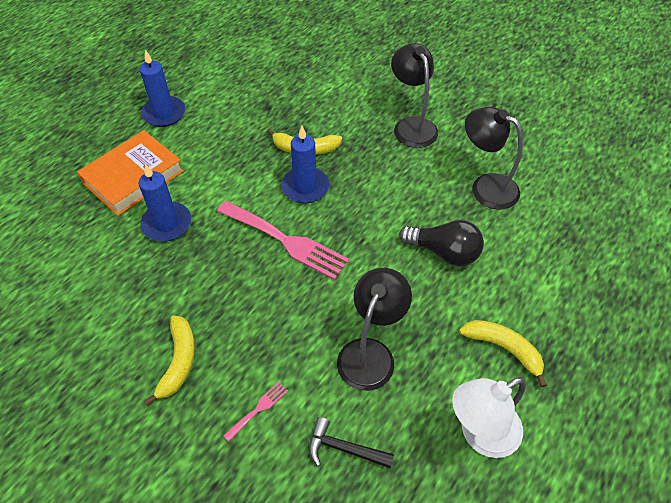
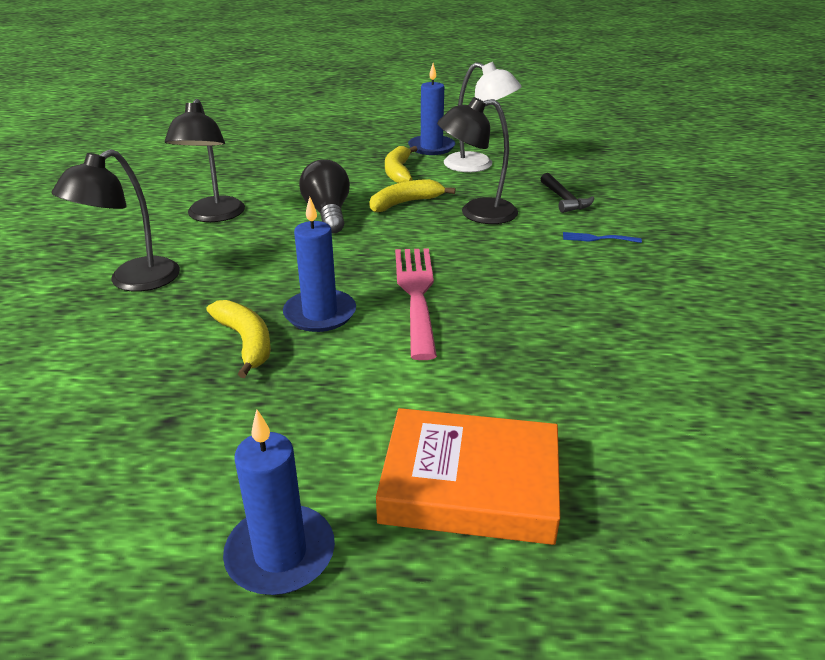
camera: 125 degrees left, 20 degrees down
blue candle [139,164,191,242] -> blue candle moved to [408,63,455,155]
yellow banana [144,315,195,406] -> yellow banana moved to [369,179,455,212]
pink fork [223,382,288,442] -> blue fork [563,232,642,243]

